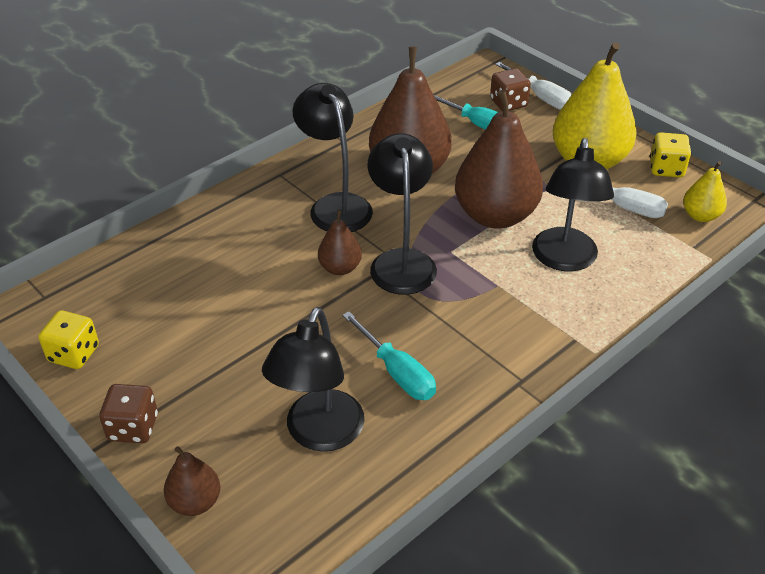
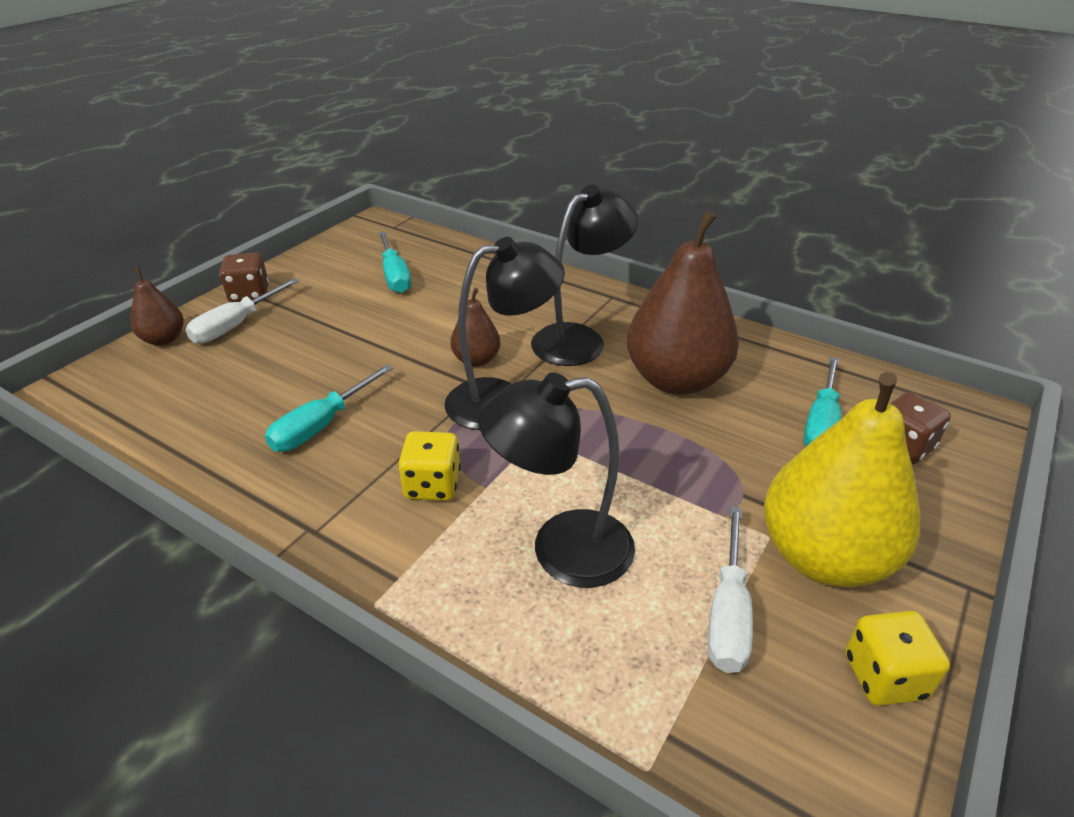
camera: 75 degrees right, 5 degrees down
yellow dice [38,310,99,369] -> yellow dice moved to [398,431,461,501]
black lamp [262,307,364,452] -> none
brown pear [455,90,543,229] -> none
white screwdriver [495,62,572,110] -> white screwdriver moved to [186,278,299,344]
yellow pear [683,161,727,222] -> none
none -> turquoise screwdriver [378,232,411,293]

